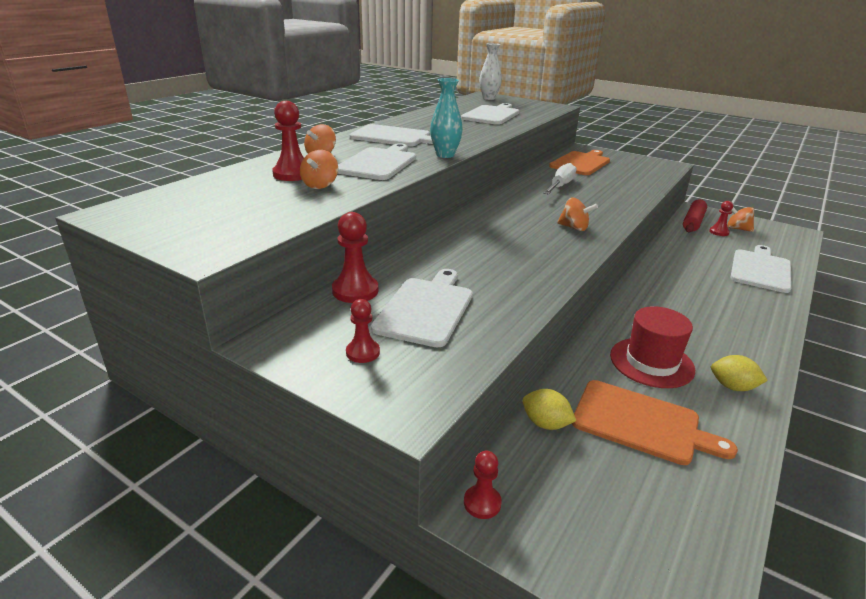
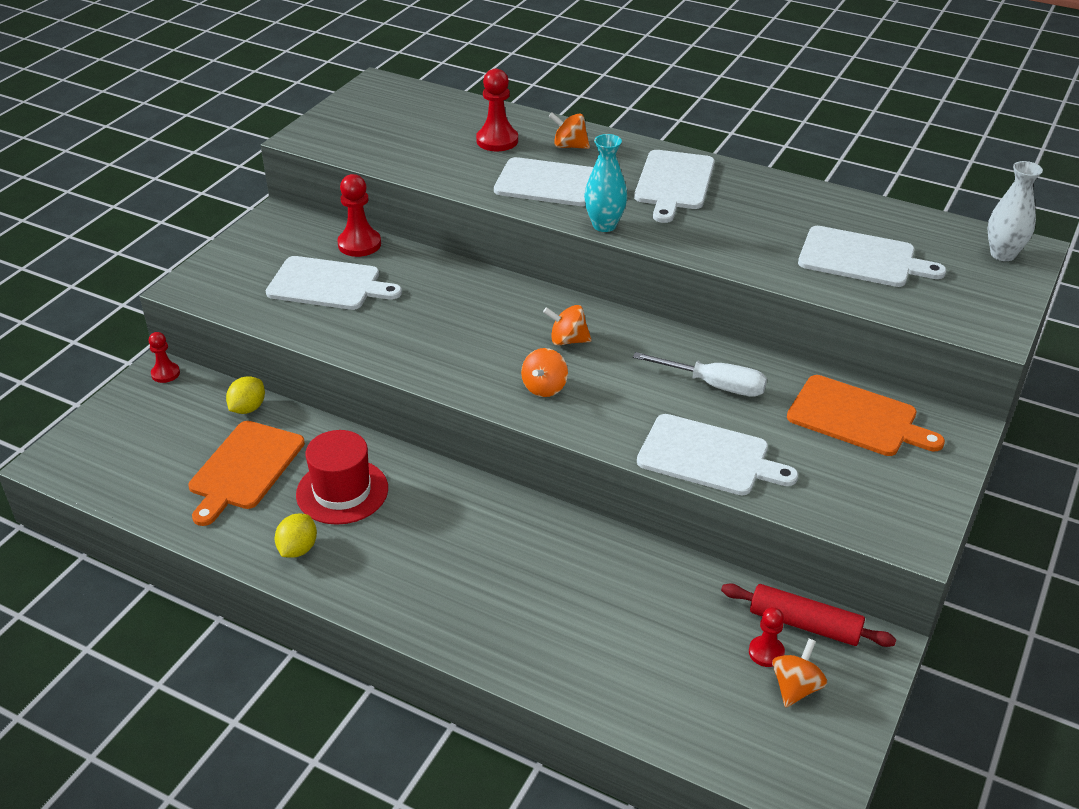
camera: 85 degrees right, 10 degrees up
orange spinning top [300,150,338,189] -> orange spinning top moved to [543,305,592,345]
red pawn [346,299,380,363] -> none
white cutting board [730,245,792,293] -> white cutting board moved to [637,414,798,496]

